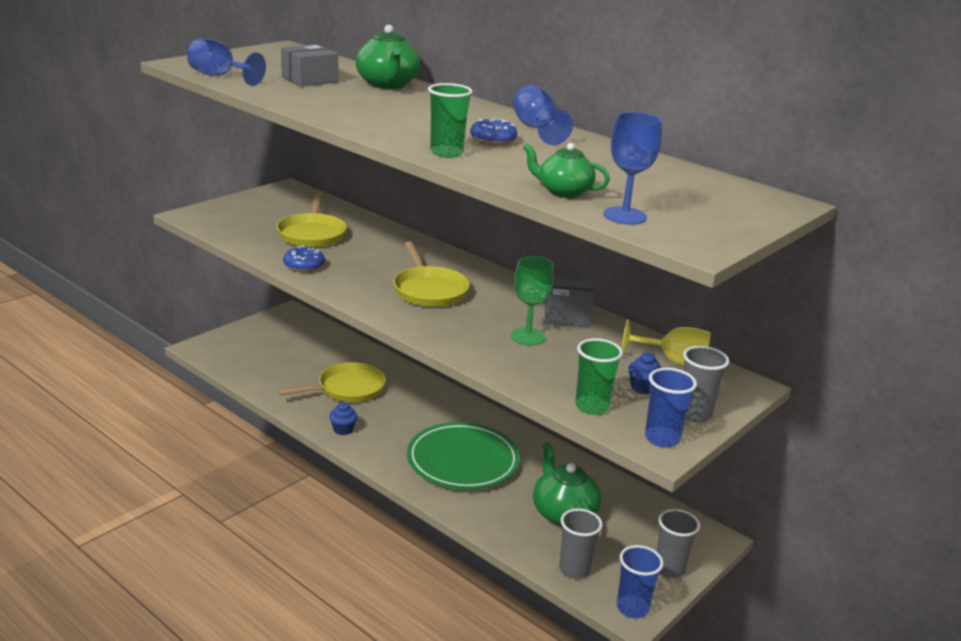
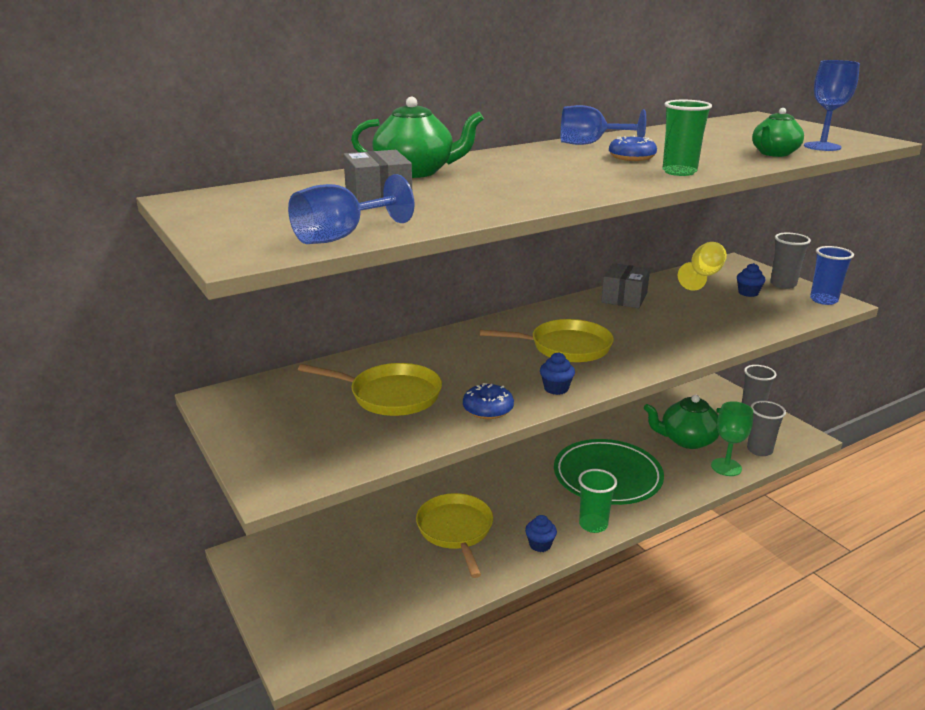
camera: 70 degrees left, 0 degrees up
green goblet [511,256,554,345] -> green goblet moved to [711,401,753,476]
green cup [575,338,623,415] -> green cup moved to [578,469,617,533]
blue cup [617,545,664,619] -> none
none -> blue cupcake [540,352,575,395]

